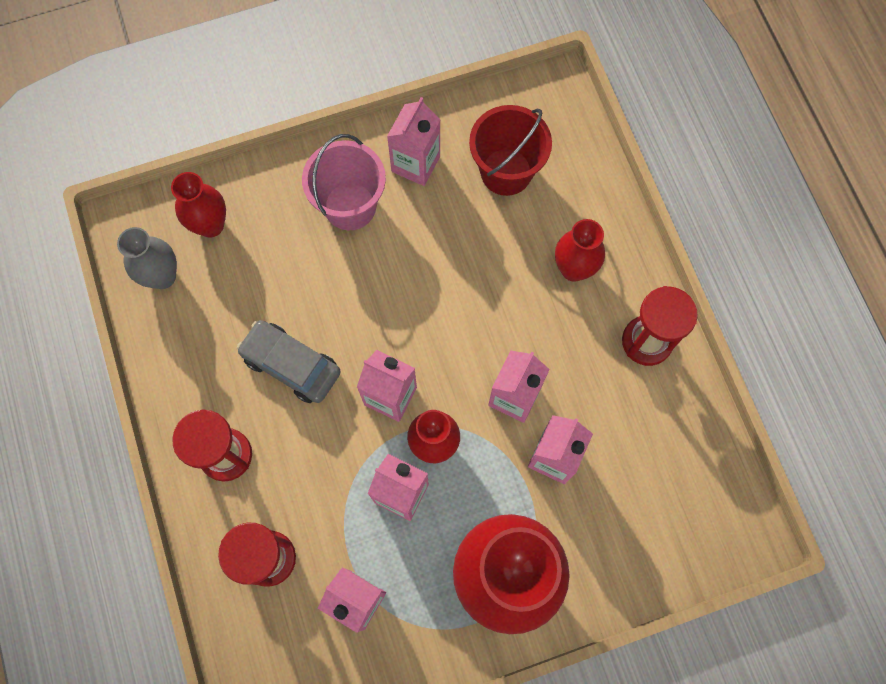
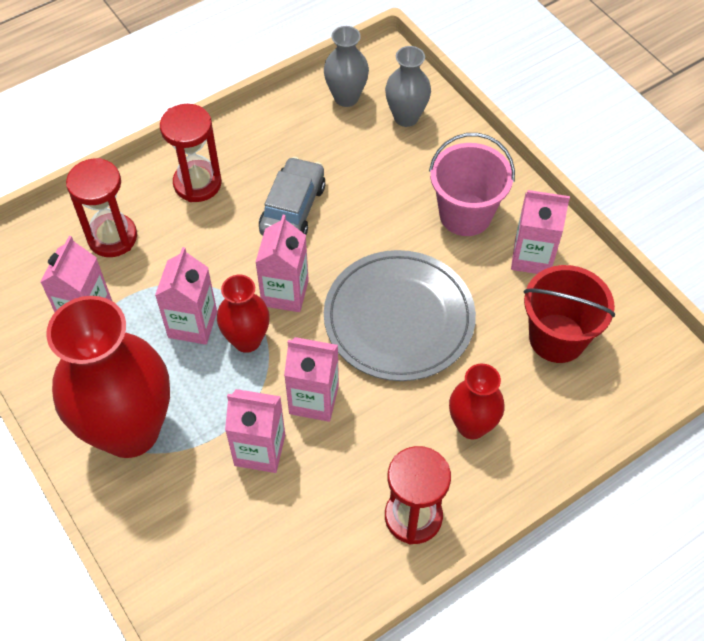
camera: 75 degrees right, 15 degrees down
red vase [171,172,226,238] -> grey vase [385,46,431,127]
none -> grey plate [324,250,476,381]

